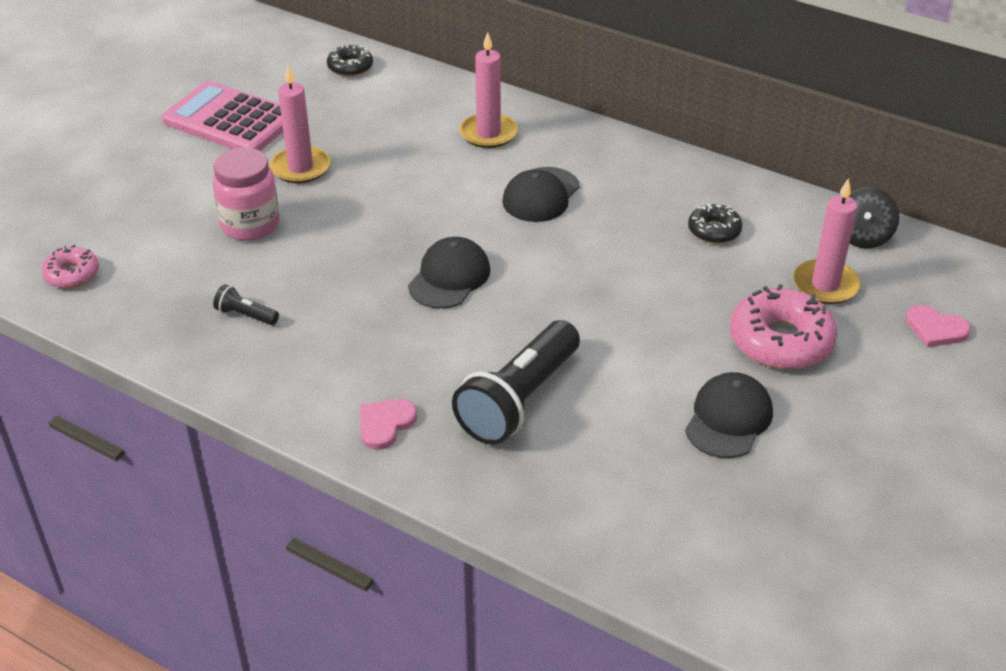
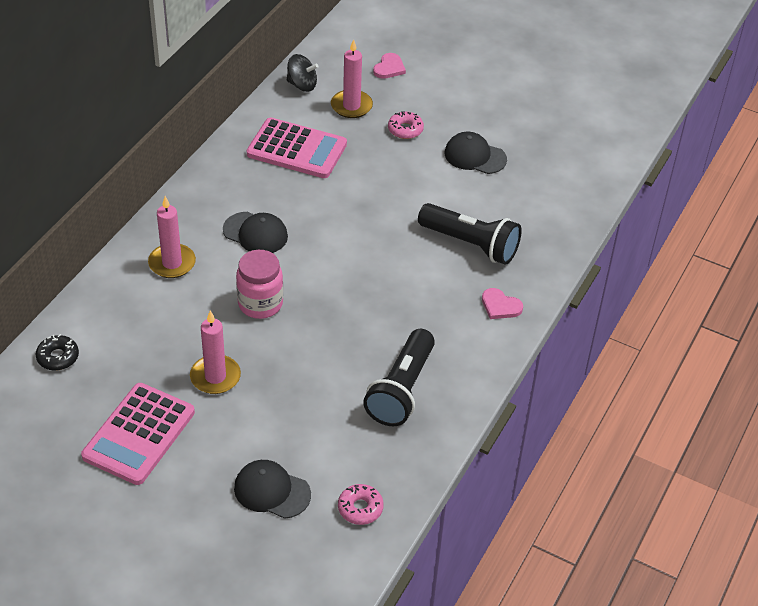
camera: 95 degrees left, 5 degrees up
pink jar [213,147,280,241] -> pink jar moved to [236,250,283,319]
black flashlight [213,284,279,325] -> black flashlight [363,329,435,426], size x2.34
black cap [408,237,490,309] -> black cap moved to [234,460,311,519]
black donut [688,204,742,244] -> pink calculator [247,117,347,178]
pink donut [730,284,837,369] -> pink donut [388,111,424,139], size x0.56

